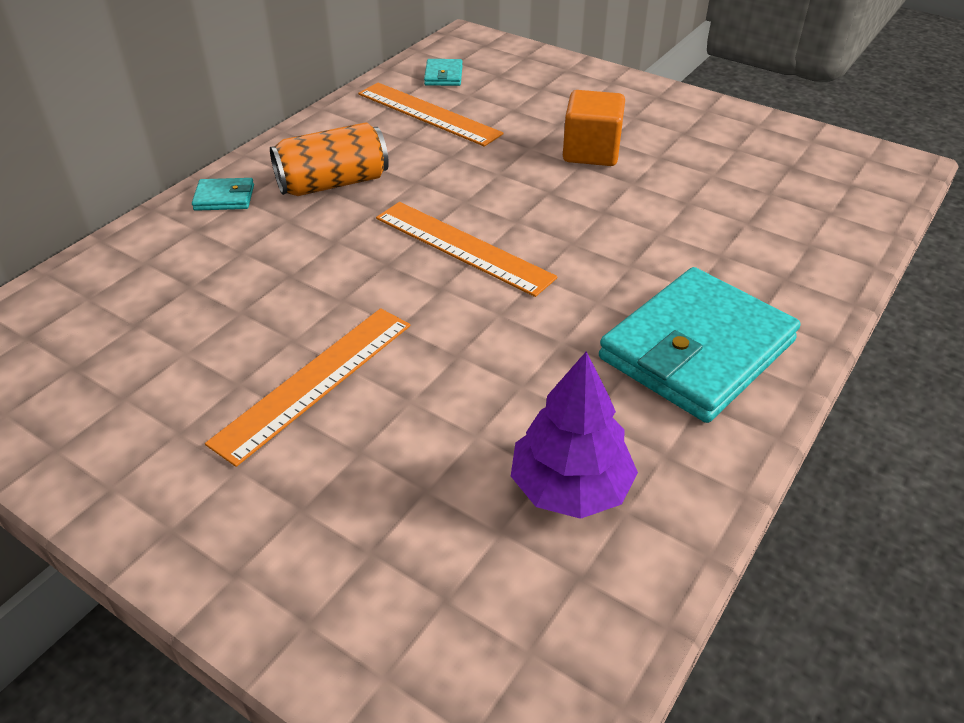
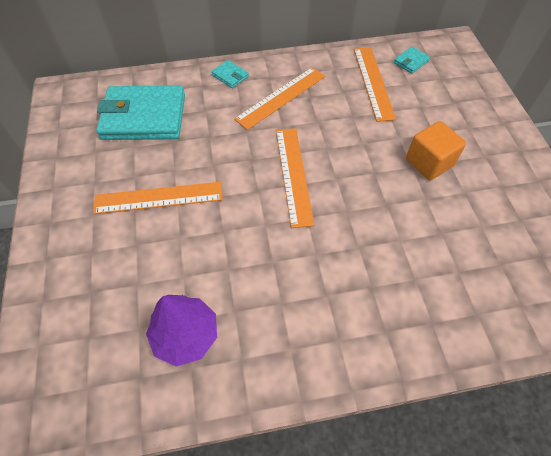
camera: 45 degrees right, 15 degrees up
orange can [270,122,389,196] -> orange ruler [234,67,325,130]
turquoise wallet [599,267,801,423] -> turquoise wallet moved to [96,85,185,140]

